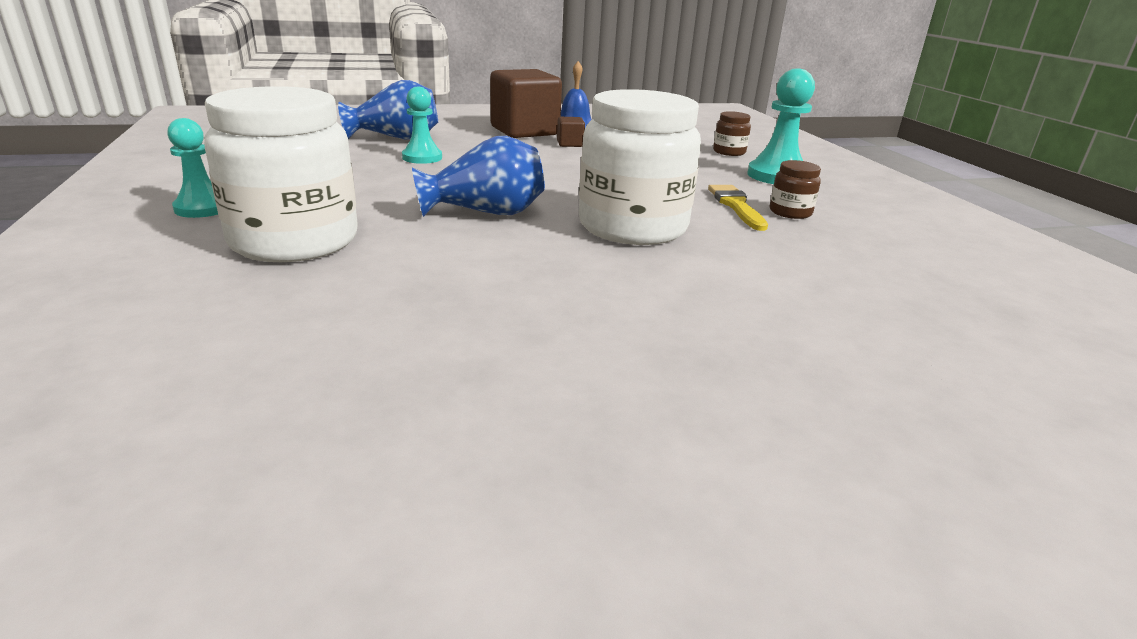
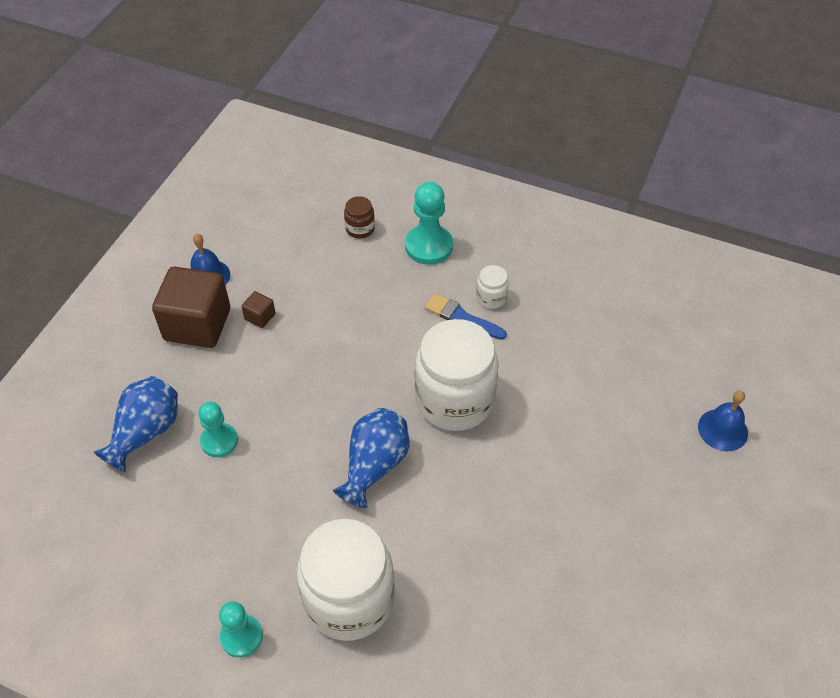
camera: 50 degrees left, 25 degrees up
yellow brush [708,185,768,231] -> blue brush [425,293,507,340]
brown jar [769,160,821,219] -> white jar [476,265,509,309]
none -> blue bell [698,391,748,451]

